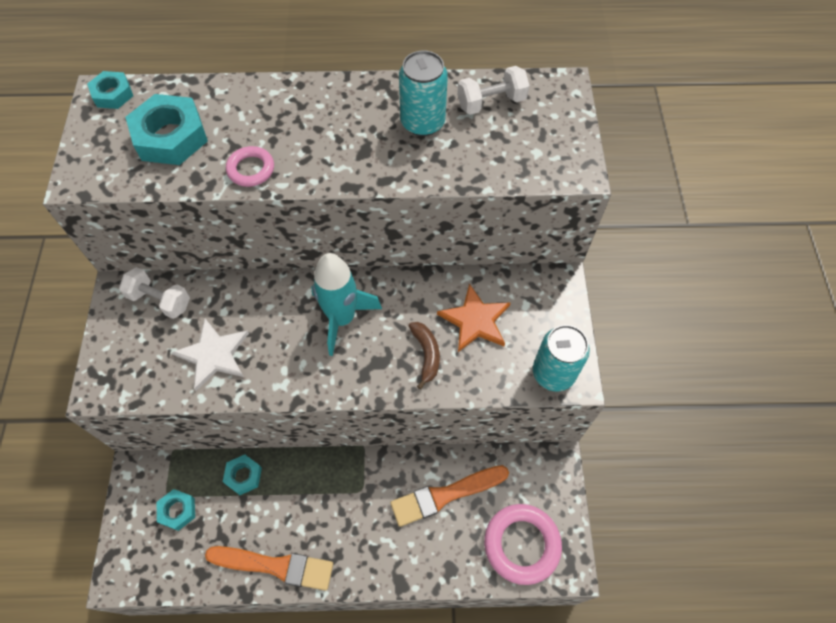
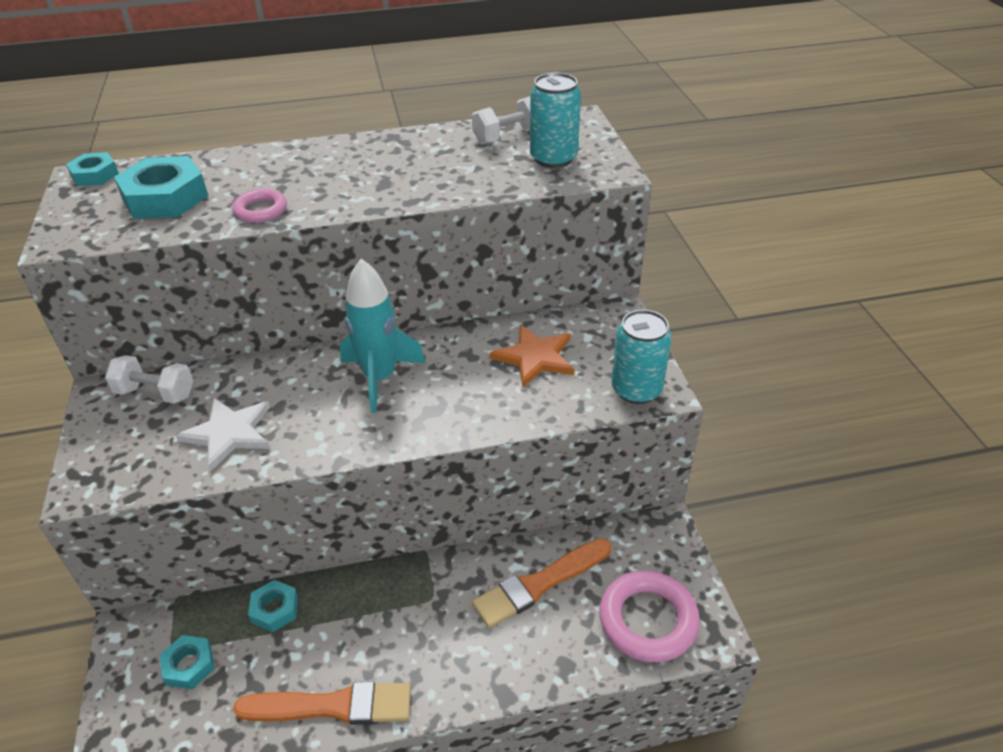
camera: 10 degrees left, 20 degrees down
turquoise can [399,51,448,136] -> turquoise can moved to [530,73,581,168]
brown banana [409,322,440,389] -> none

